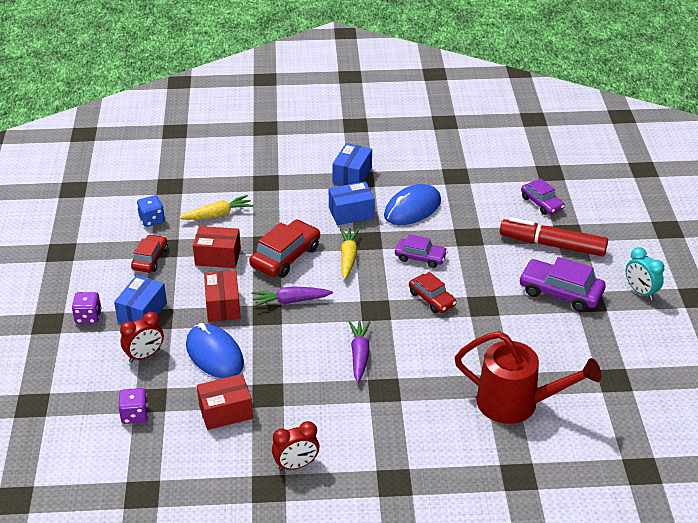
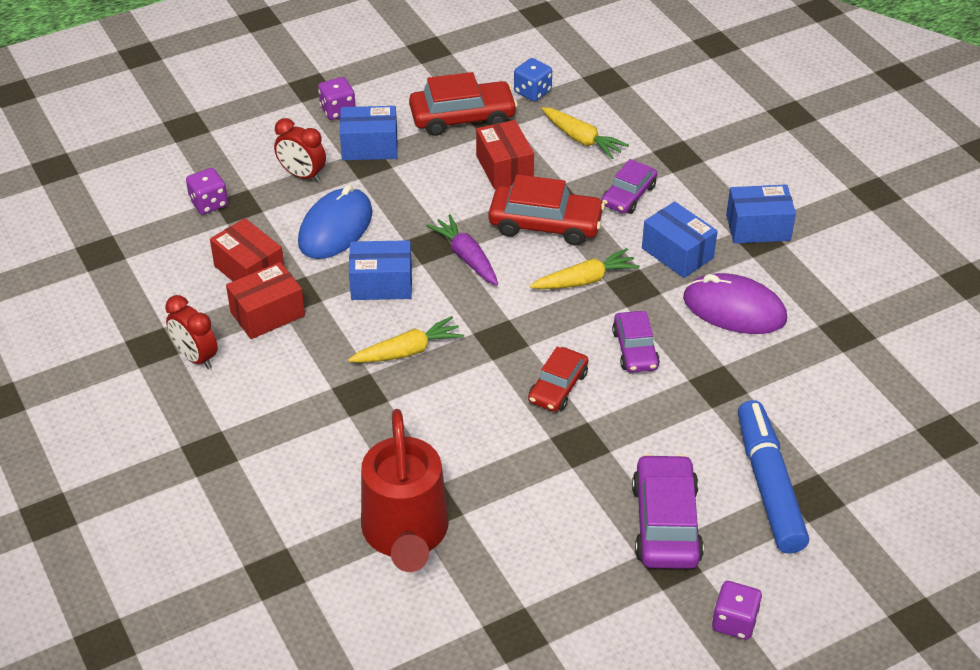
camera: 65 degrees right, 5 degrees up
red car [131,234,168,273] -> red car [409,72,518,136], size x1.57
red box [204,270,241,322] -> red box moved to [226,262,305,339]
purple carrot [349,321,370,383] -> yellow carrot [348,316,464,363]
blue mouse [384,184,441,225] -> purple mouse [683,273,787,334]
red marker [500,217,608,256] -> blue marker [738,400,809,553]
purple car [521,179,565,215] -> purple car moved to [601,159,657,214]
turquoise clock [626,247,664,300] -> purple dice [712,581,762,640]
none -> blue box [349,240,412,300]

